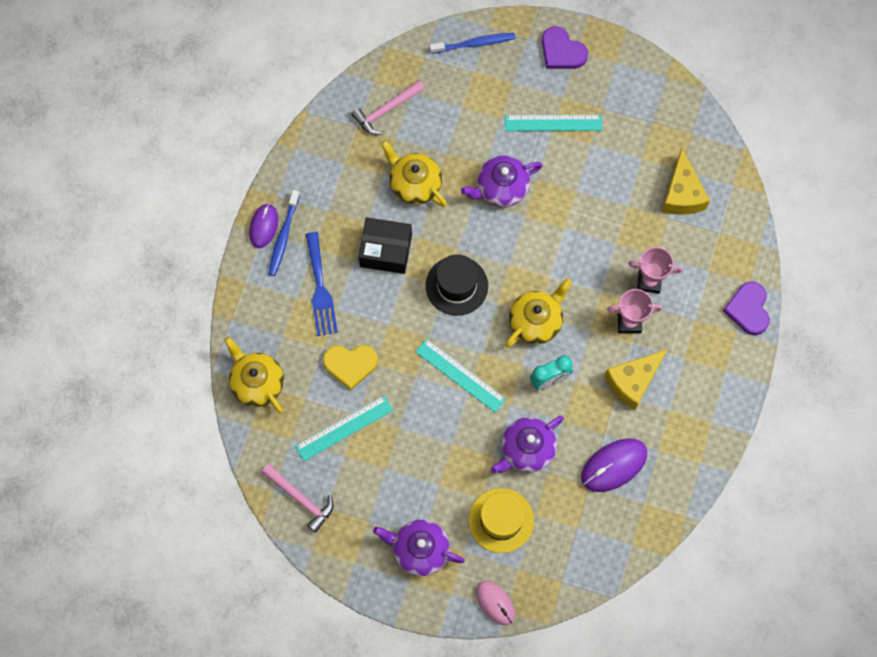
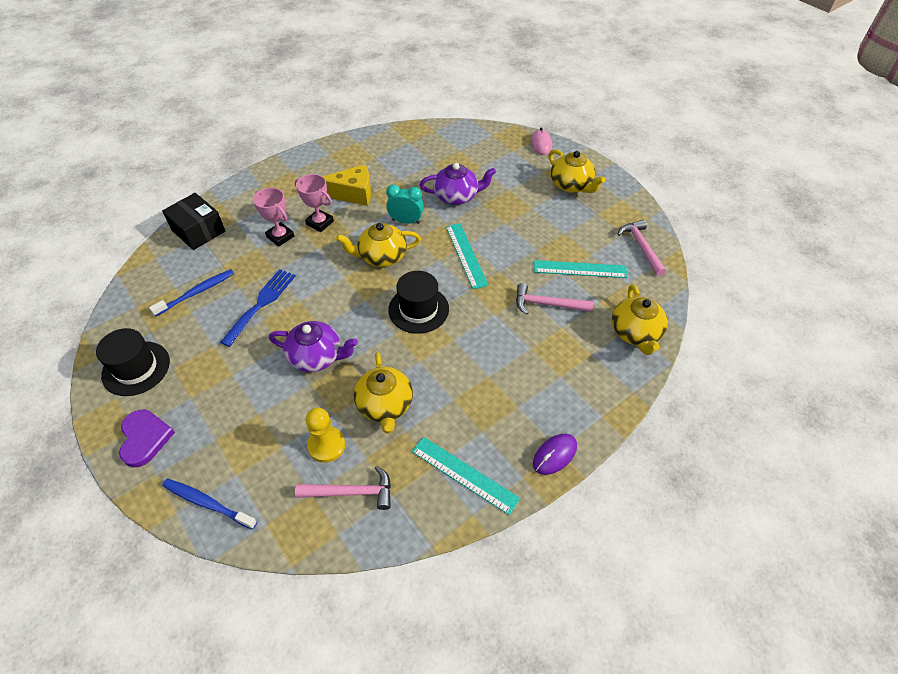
camera: 145 degrees left, 20 degrees down
blue toothbrush [268,190,300,276] -> blue toothbrush moved to [149,269,234,317]
blue fork [306,232,338,336] -> blue fork moved to [220,269,296,347]
yellow heart [323,345,378,390] -> pink hammer [516,283,593,315]
black box [359,217,412,274] -> black box moved to [162,193,225,250]
purple teapot [373,520,465,576] -> yellow teapot [548,149,605,193]
yellow hat [469,488,534,553] -> none
turquoise ruler [505,115,602,131] -> turquoise ruler moved to [412,437,520,515]
purple mouse [581,438,647,492] -> none
yellow cheese [662,148,710,215] -> none
purple heart [723,281,770,335] -> none
none -> black hat [96,328,170,396]
none -> yellow pawn [305,408,345,463]

